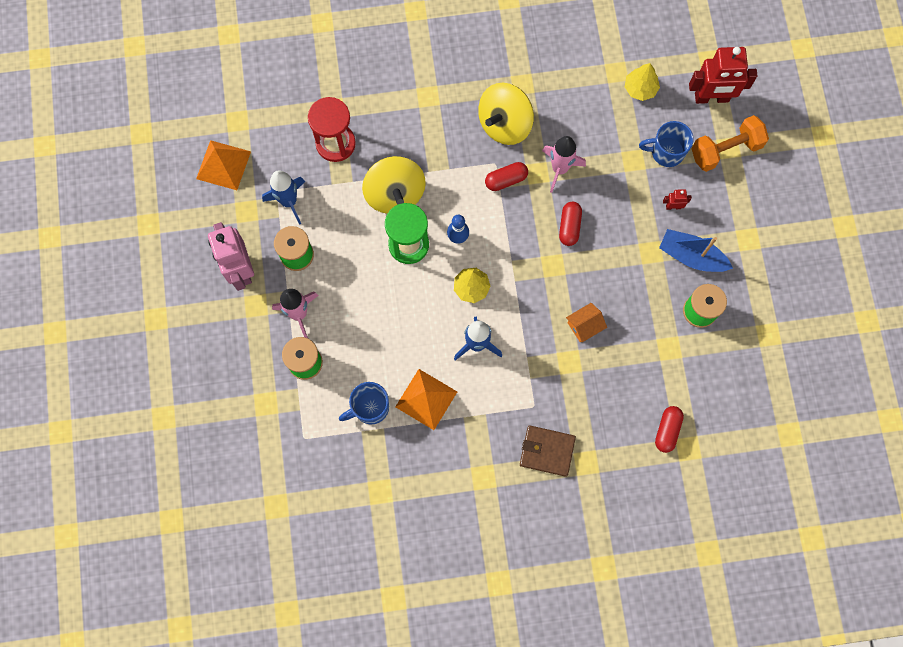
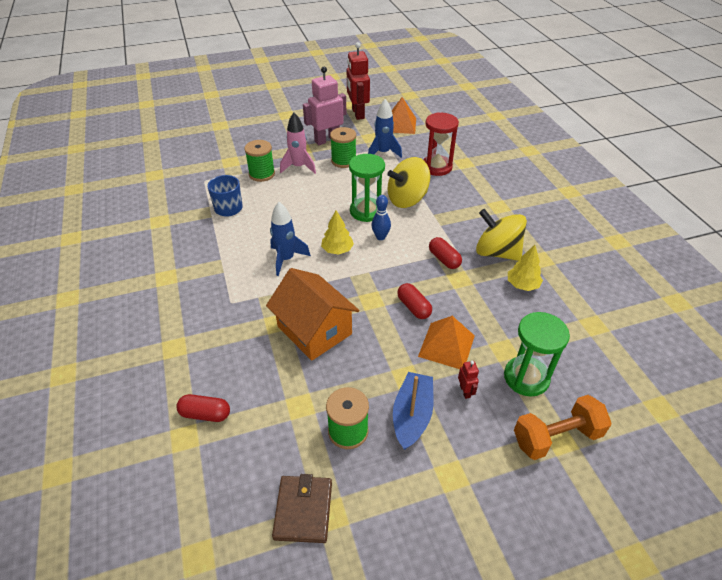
camera: 80 degrees right, 30 degrees down
orange pyramid [395,369,457,430] -> orange pyramid moved to [418,316,475,369]
brown wallet [520,425,576,477] -> brown wallet moved to [272,474,332,543]
pink rocket [542,136,586,193] -> none
red capsule [559,202,582,246] -> red capsule turned 60 degrees clockwise [397,283,432,319]
orange house [566,303,607,342] -> orange house [266,268,359,361], size x2.14
yellow tree [625,63,660,101] -> yellow tree moved to [508,245,543,291]
blue mug [639,121,694,167] -> green hourglass [504,312,570,397]
red robot [689,47,758,104] -> red robot moved to [347,42,370,120]
orange dumbbell [691,115,769,172] -> orange dumbbell turned 75 degrees counterclockwise [514,395,612,460]

